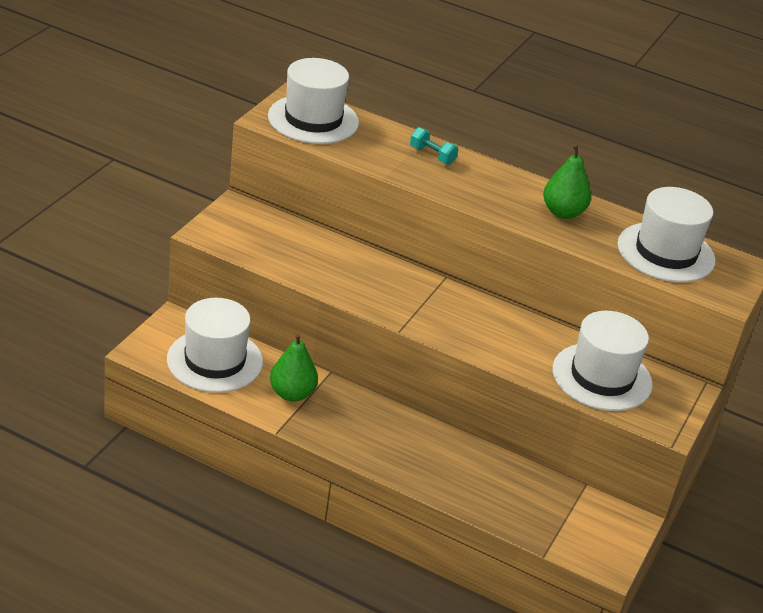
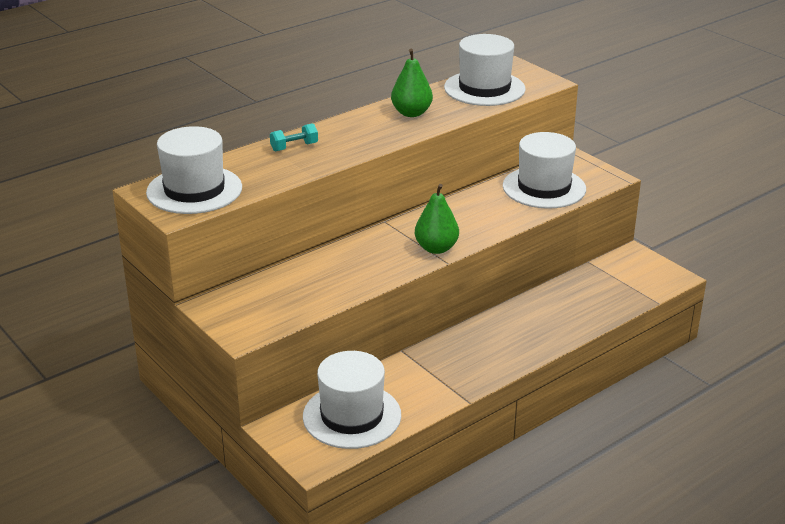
camera: 60 degrees left, 5 degrees down
green pear [270,333,318,401] -> green pear moved to [415,184,459,254]

